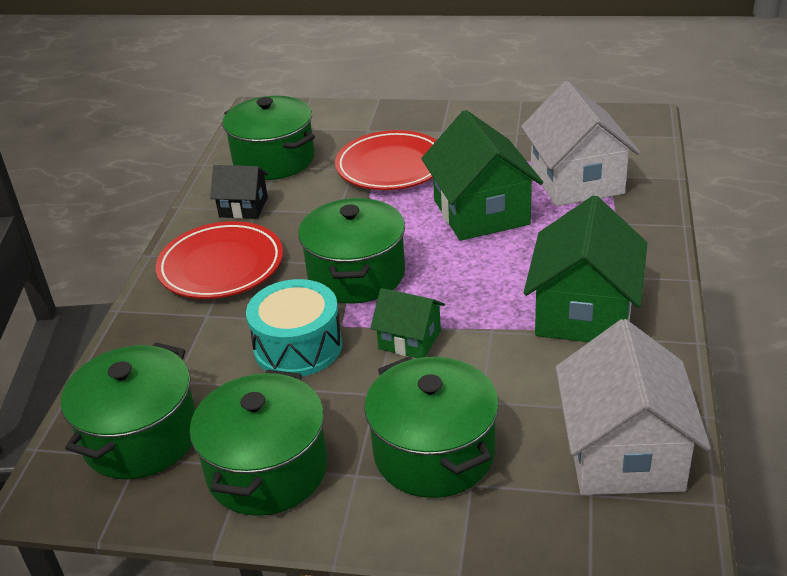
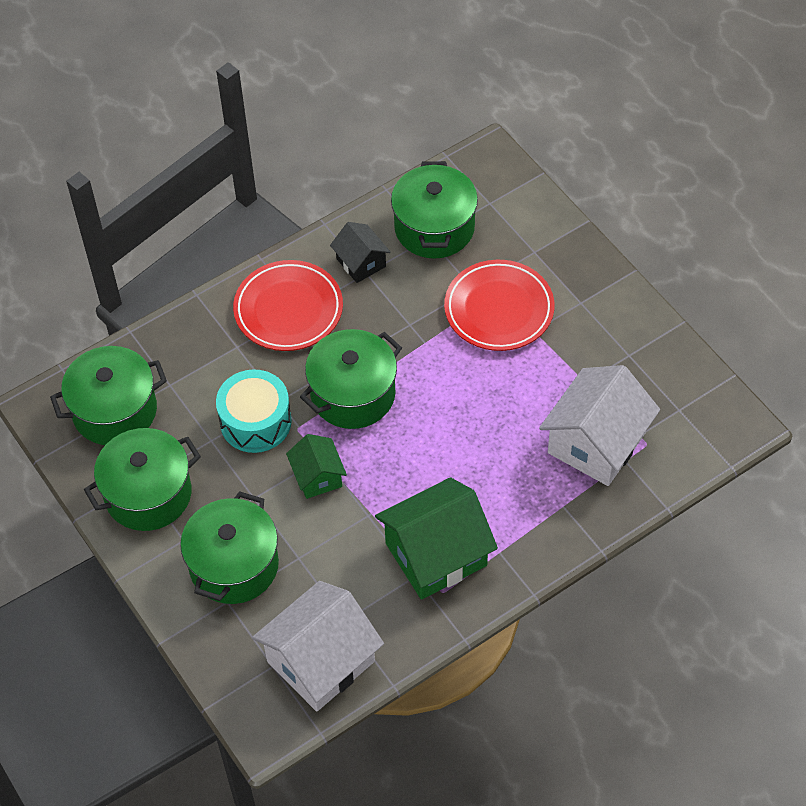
camera: 45 degrees right, 20 degrees up
green house [421,110,543,241] -> none

